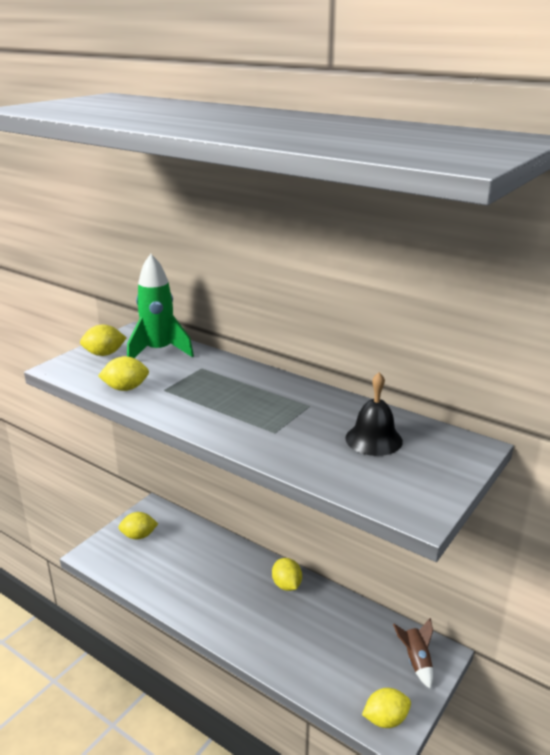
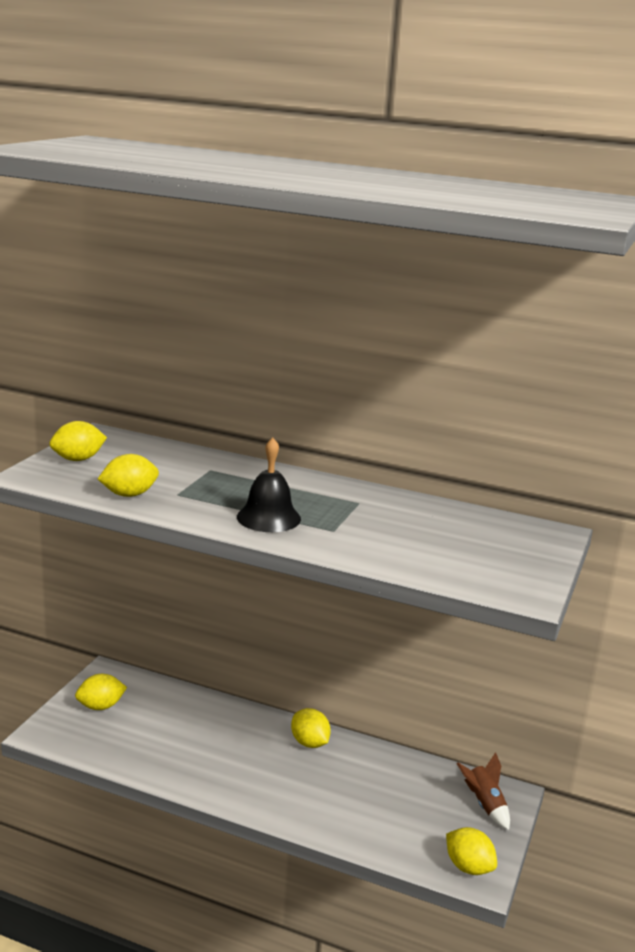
camera: 15 degrees left, 5 degrees down
green rocket [127,254,194,358] -> none
black bell [345,372,403,456] -> black bell moved to [237,437,301,532]
yellow lemon [362,688,411,728] -> yellow lemon turned 75 degrees clockwise [446,827,497,875]

